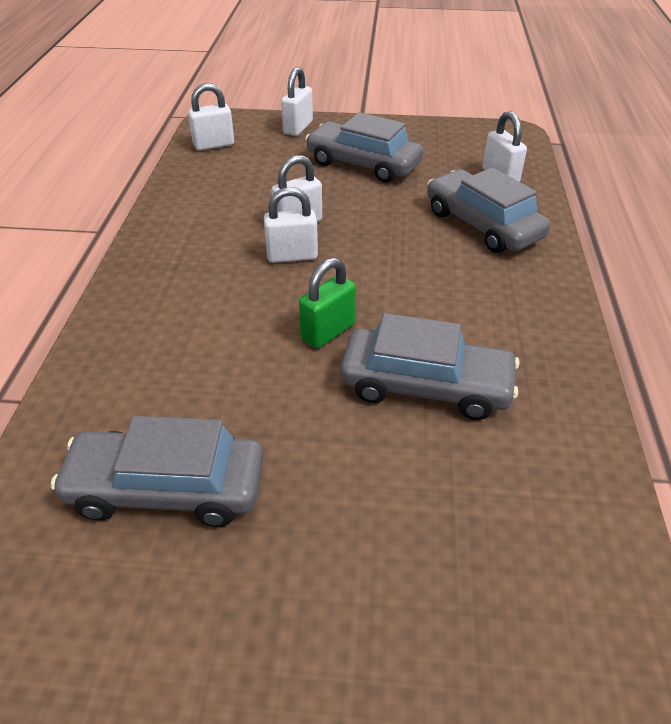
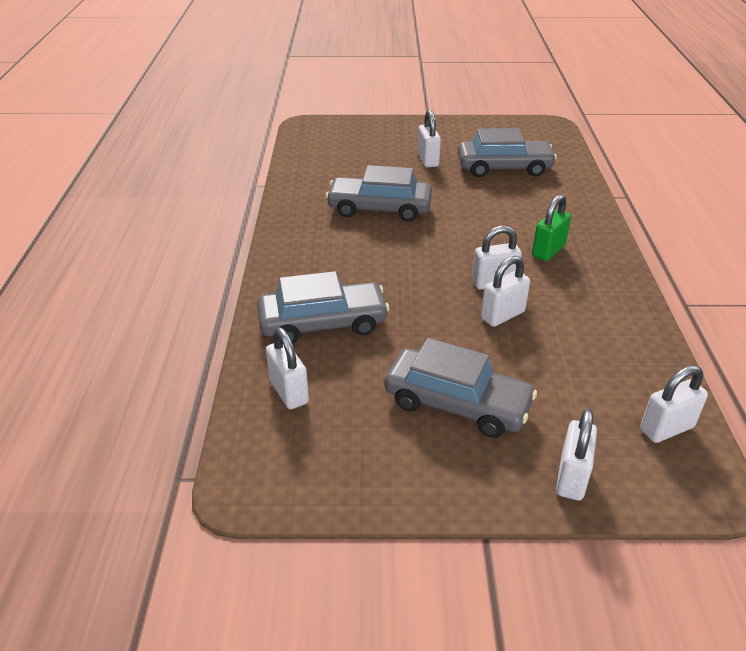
camera: 175 degrees right, 5 degrees down
green padlock [299,258,356,348] -> green padlock moved to [532,194,571,261]
grey car [427,167,551,253] -> grey car turned 60 degrees counterclockwise [257,271,390,344]
none -> white padlock [418,110,441,168]

